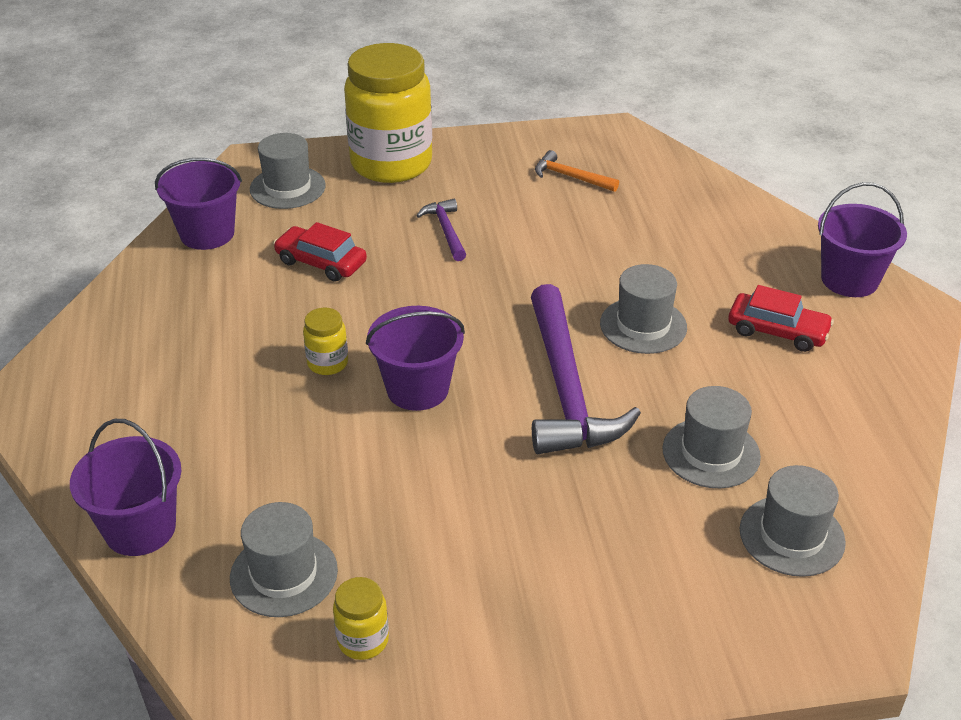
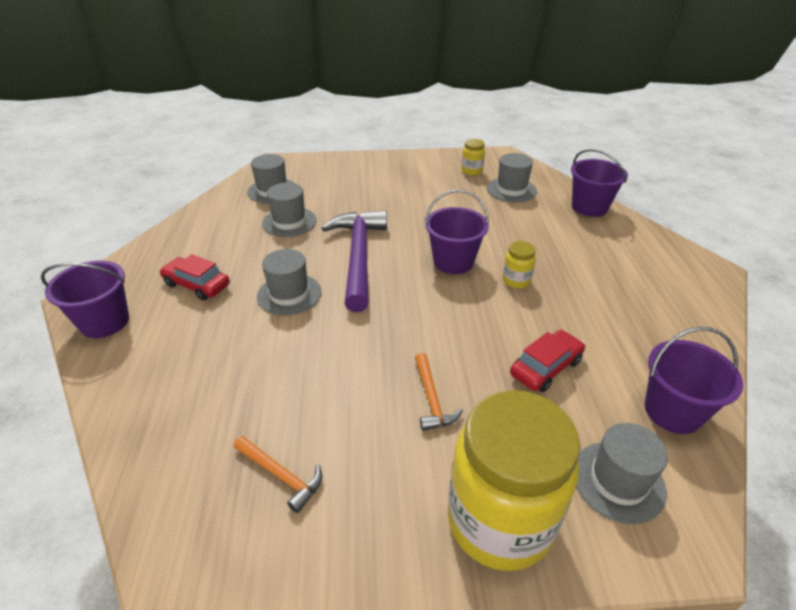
camera: 175 degrees left, 0 degrees up
red car [273,222,367,282] -> red car turned 75 degrees counterclockwise [510,330,585,392]
purple hammer [416,199,466,261] -> orange hammer [415,353,463,431]

